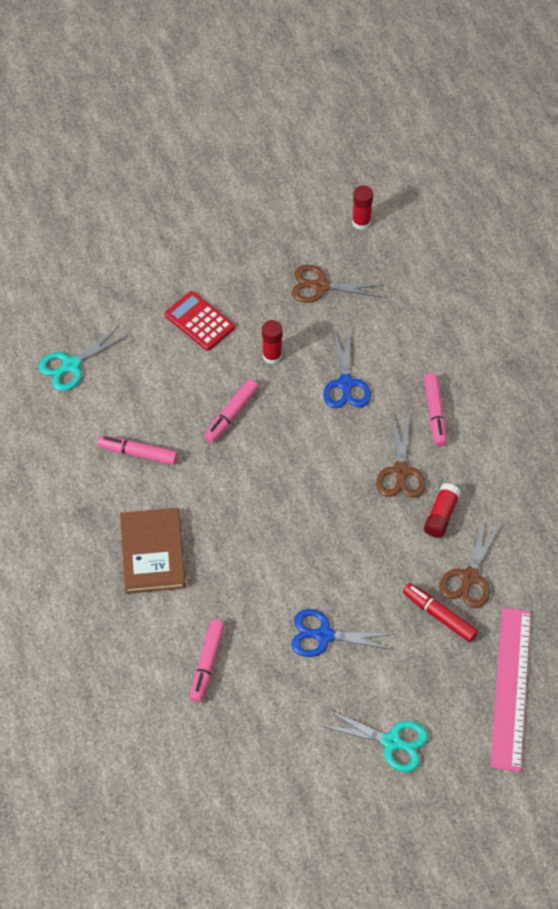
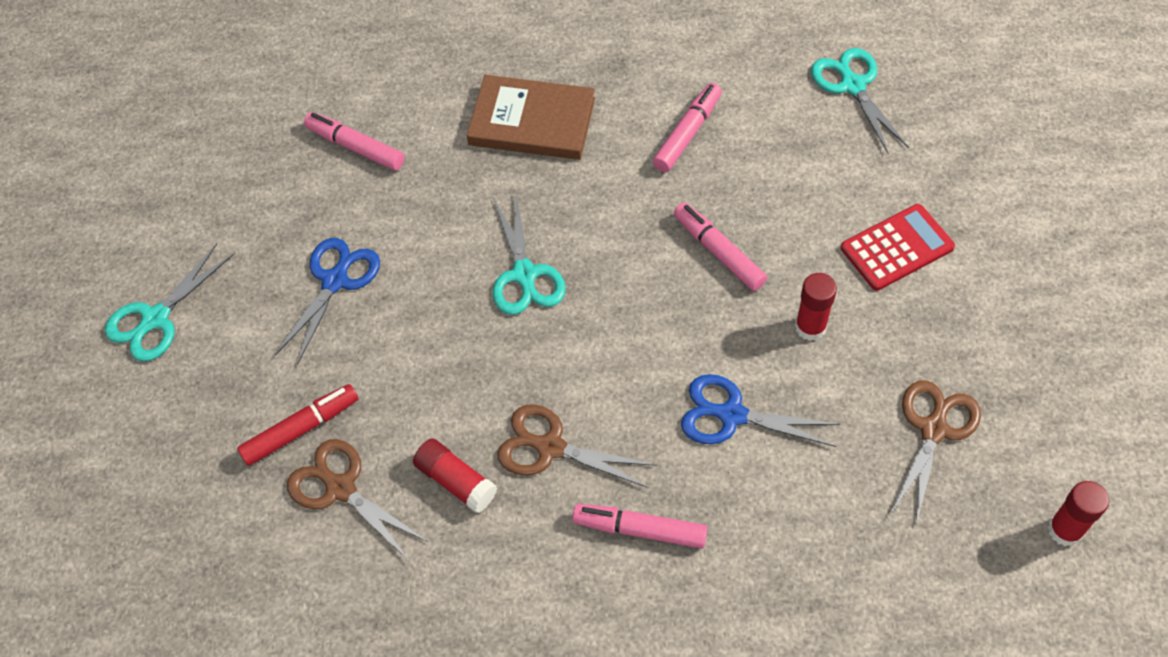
camera: 110 degrees right, 0 degrees up
pink ruler [490,608,531,771] -> none
none -> turquoise scissors [493,194,566,315]

